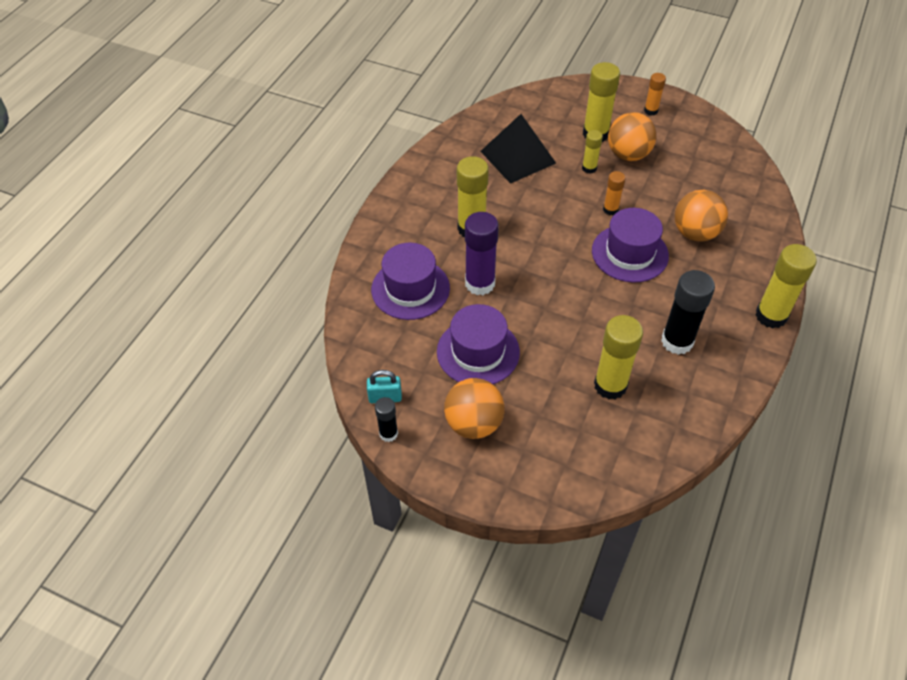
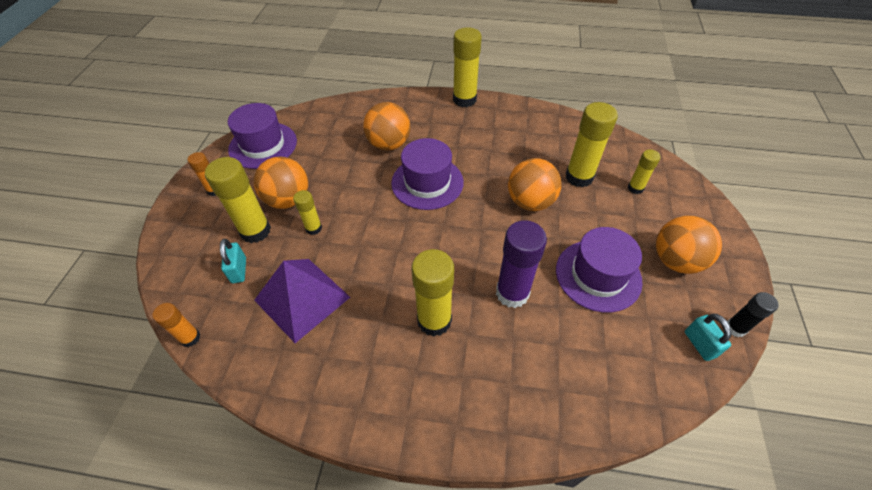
camera: 105 degrees left, 0 degrees up
purple hat [371,242,450,320] -> purple hat moved to [228,103,297,169]
black pyramid [480,114,556,184] -> purple pyramid [254,259,350,343]
orange glue stick [603,171,626,215] -> orange glue stick moved to [152,303,201,347]
black glue stick [661,270,715,355] -> none
none -> turquoise padlock [220,239,246,283]
none -> orange ball [508,158,562,211]
none -> yellow glue stick [628,149,661,194]

